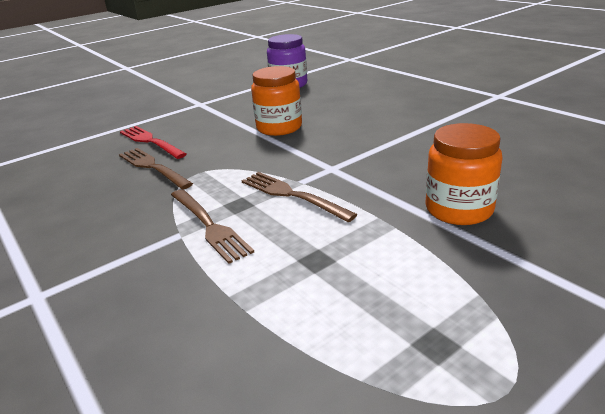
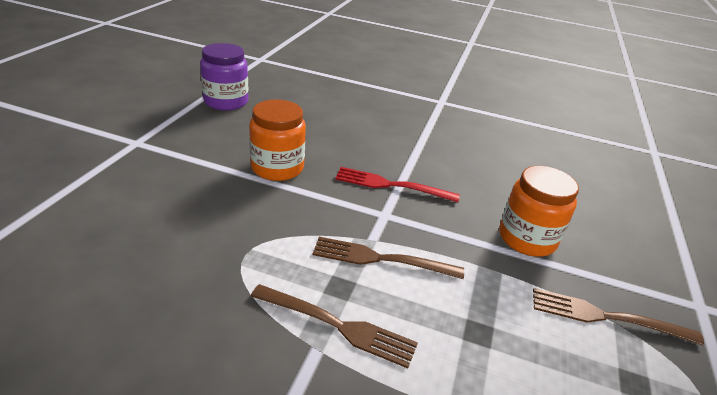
camera: 40 degrees left, 5 degrees up
brown fork [119,148,193,189] -> brown fork moved to [533,288,704,345]
red fork [120,126,187,159] -> red fork moved to [335,167,460,202]

